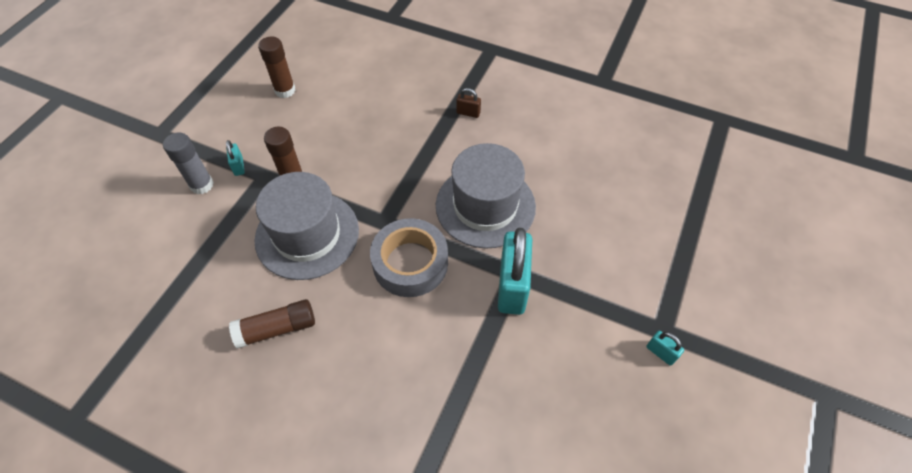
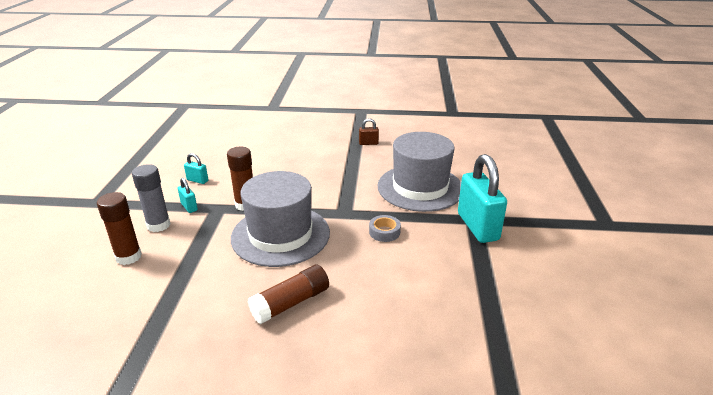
camera: 20 degrees left, 25 degrees down
brown glue stick [258,36,296,98] -> brown glue stick moved to [97,192,142,265]
grey tape [370,218,448,297] -> grey tape [369,215,401,242], size x0.45
turquoise padlock [647,331,684,366] -> turquoise padlock moved to [184,153,208,184]

